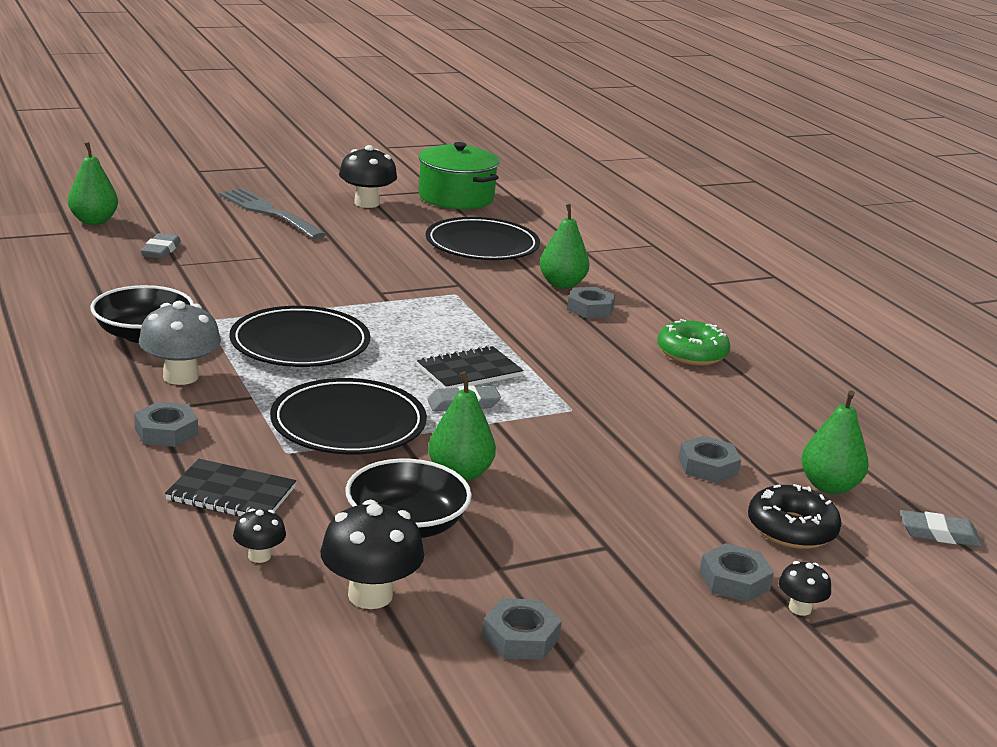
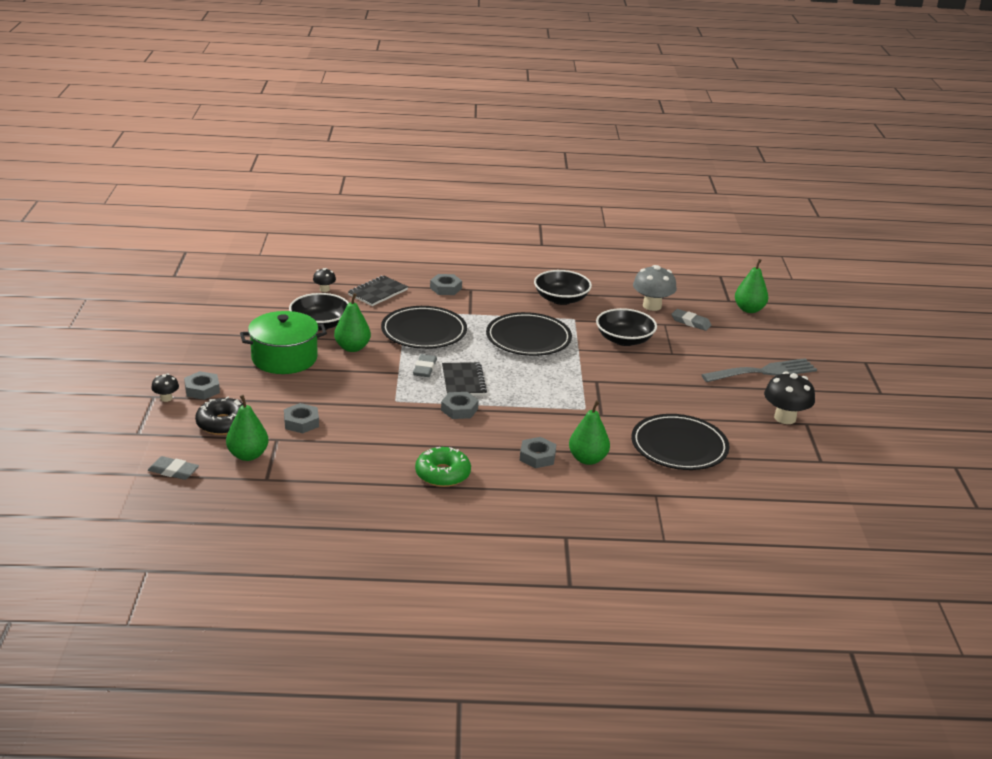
camera: 115 degrees right, 5 degrees up
grey mushroom [139,301,221,385] -> grey mushroom moved to [633,265,677,311]
black mushroom [320,500,424,609] -> none
green pot [419,142,499,209] -> green pot moved to [240,311,327,374]
grey nut [482,598,562,660] -> grey nut moved to [441,392,479,419]
grey eraser [901,510,982,547] -> grey eraser turned 75 degrees clockwise [148,456,199,480]
none -> black bowl [596,308,657,346]

